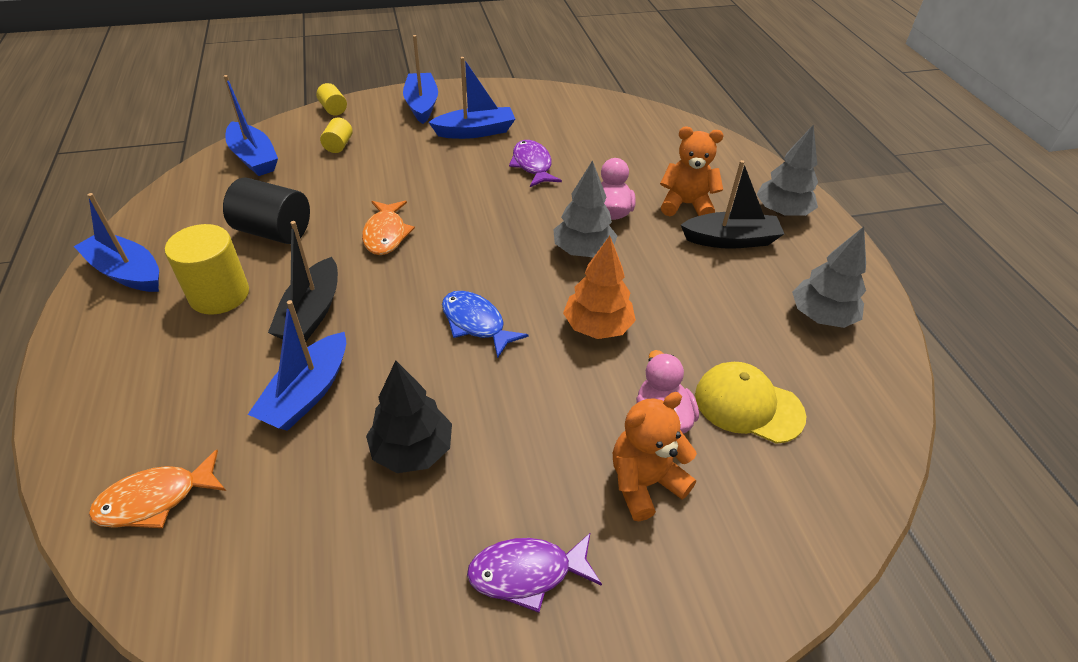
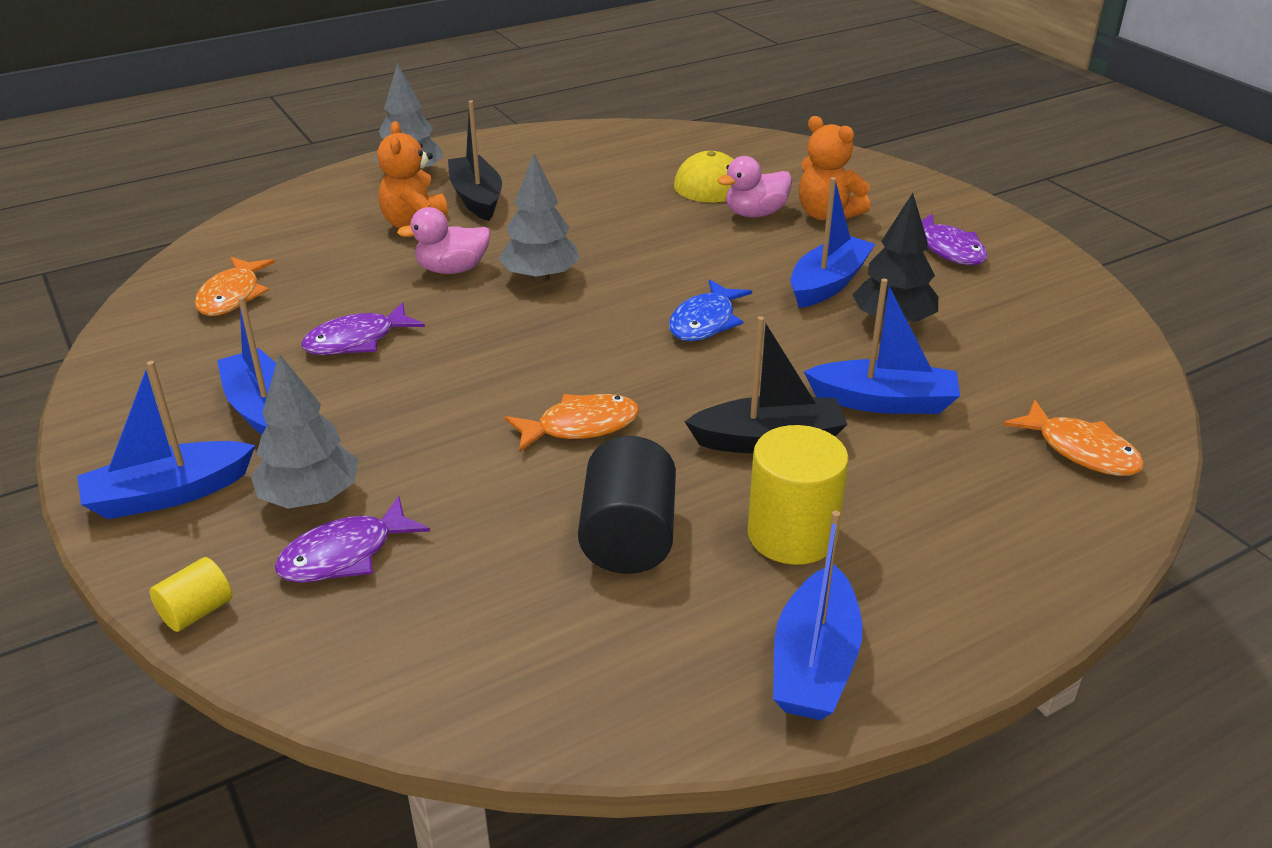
camera: 105 degrees left, 10 degrees down
blue boat [224,75,278,176] -> blue boat moved to [791,177,875,308]
yellow cylinder [320,118,353,153] -> purple fish [275,496,430,583]
orange tree [563,236,636,339] -> none
grey tree [792,227,866,328] -> grey tree moved to [251,354,358,508]
none -> orange fish [195,257,275,316]

